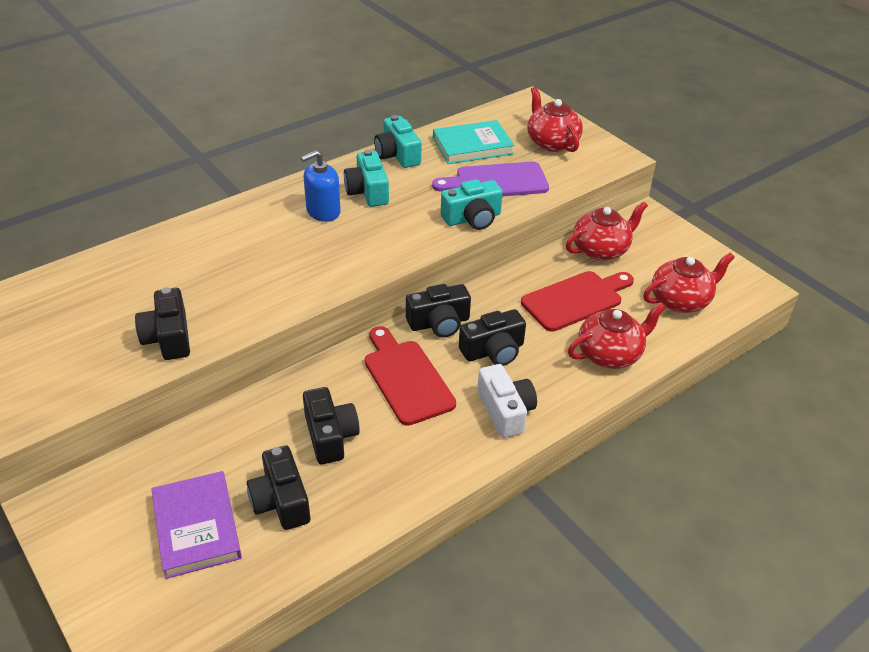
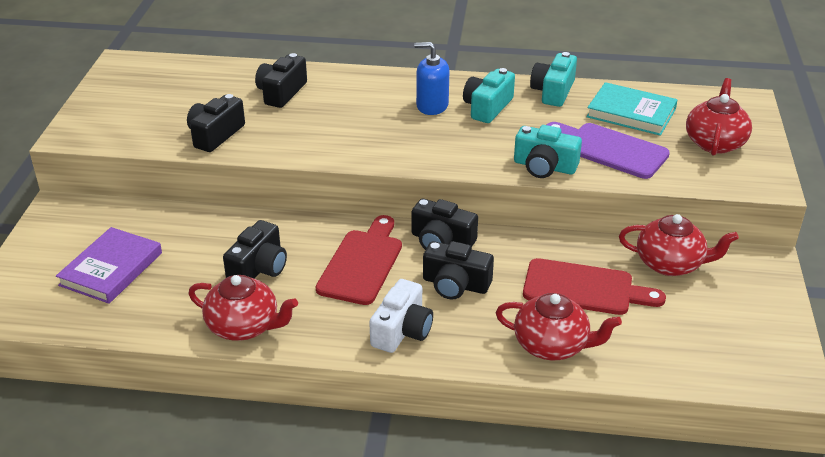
camera: 45 degrees right, 5 degrees down
black camera [247,445,310,530] -> black camera moved to [255,53,307,108]
red teapot [643,252,735,313] -> red teapot moved to [188,275,298,341]

